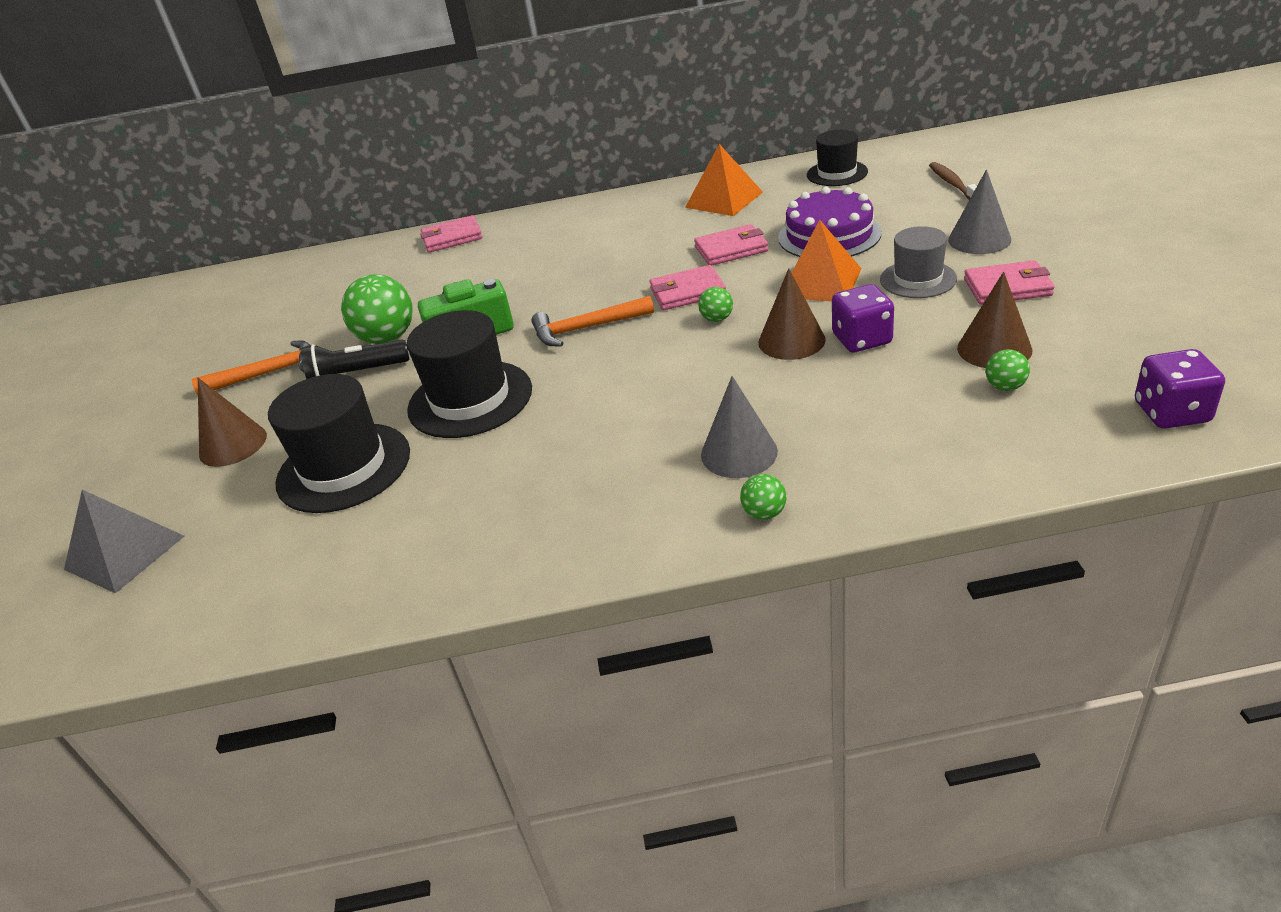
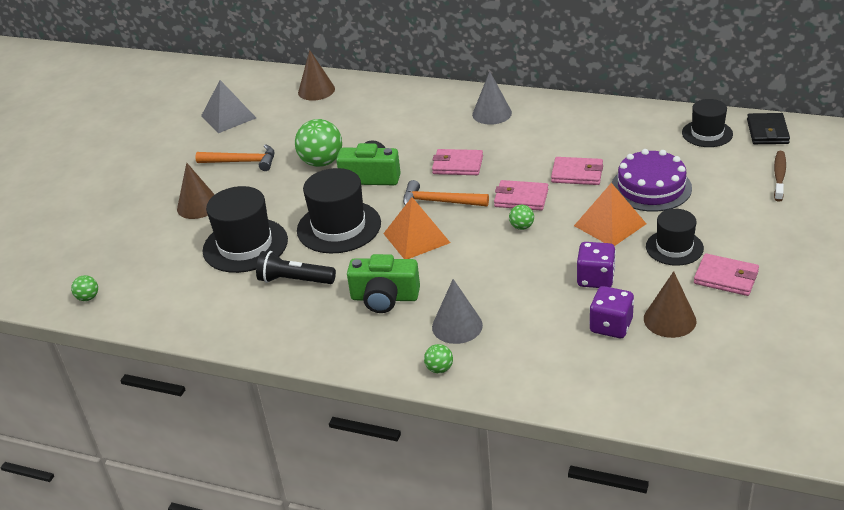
camera: 25 degrees right, 0 degrees up
grey pyramid [64,490,184,593] -> grey pyramid moved to [201,80,256,133]
black flashlight [301,340,410,379] -> black flashlight moved to [256,251,336,284]
pink wallet [420,215,483,253] -> pink wallet moved to [432,149,483,175]
orange pyramid [685,144,763,216] -> orange pyramid moved to [383,197,450,259]
brown cone [758,268,826,360] -> brown cone moved to [298,50,335,101]
grey hat [880,226,957,298] -> black hat [646,209,704,266]
grey cone [948,169,1011,254] -> grey cone moved to [472,71,512,125]
green ball [986,349,1030,391] -> green ball moved to [71,275,98,301]
purple dice [1135,349,1225,429] -> purple dice moved to [589,286,634,338]
none -> green camera [347,254,420,313]
none -> black wallet [747,113,790,144]

